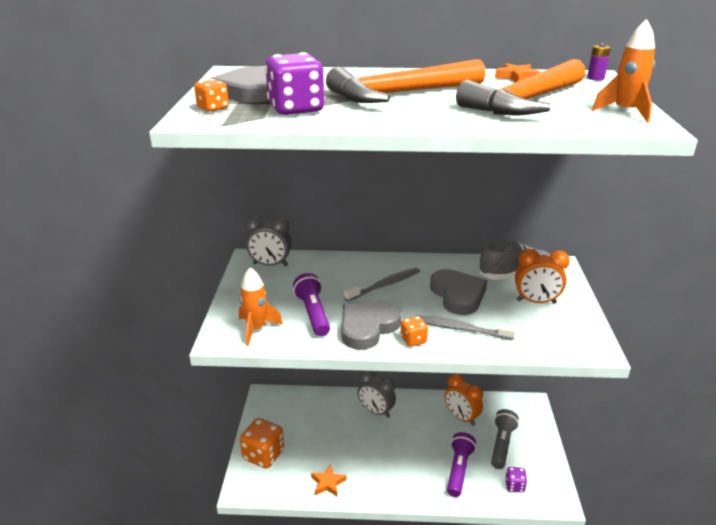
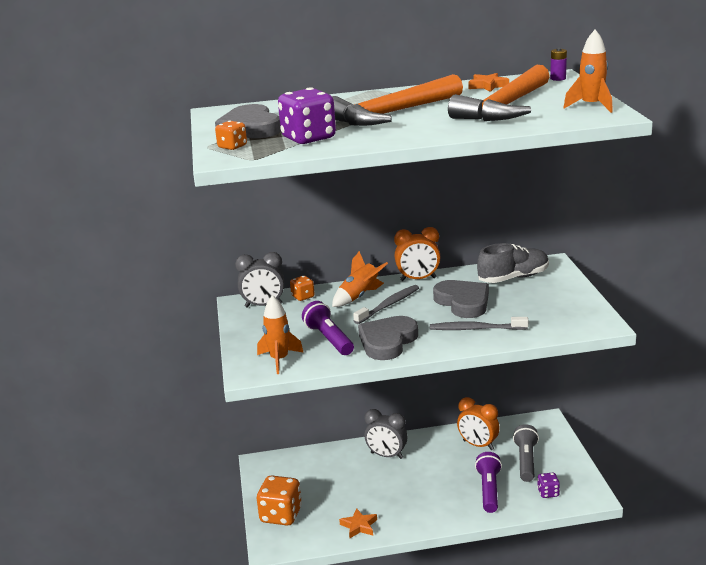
camera: 10 degrees left, 5 degrees down
orange dice [401,316,428,347] -> orange dice moved to [290,276,315,301]
orange clock [515,249,570,303] -> orange clock moved to [394,227,441,281]
none -> orange rocket [332,251,388,307]

